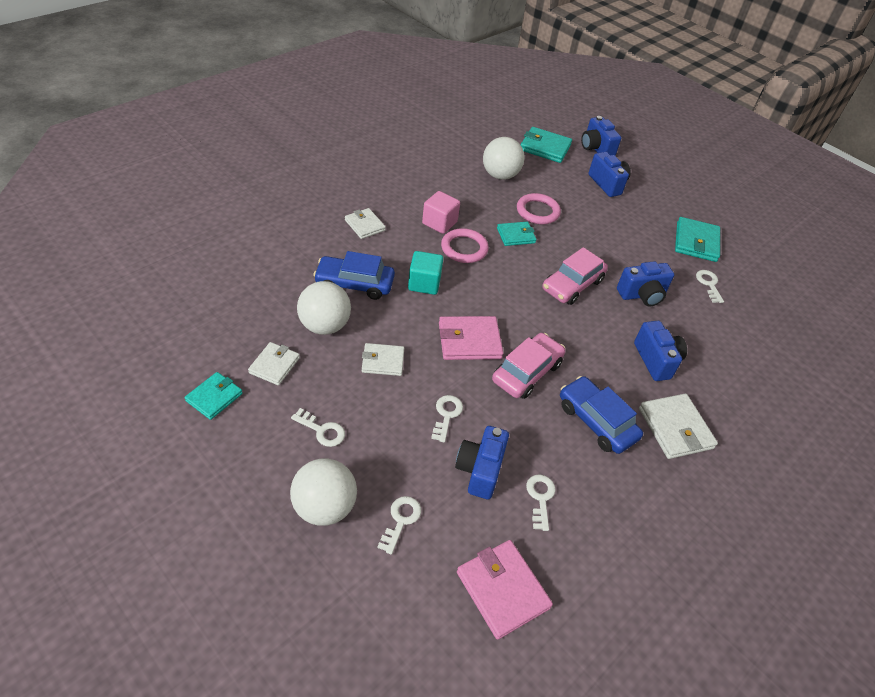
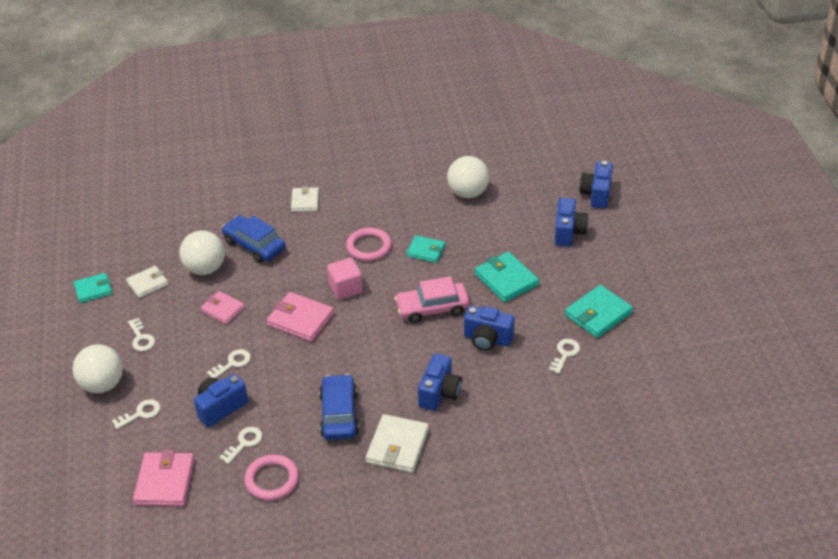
camera: 40 degrees right, 5 degrees down
white wallet [362,343,404,376] -> pink wallet [201,291,245,324]
turquoise cube [408,251,443,295] -> none
pink cube [422,191,460,234] -> pink cube moved to [327,258,363,300]
pink car [492,333,565,399] -> none
pink ring [517,193,561,224] -> pink ring moved to [245,454,299,500]
turquoise wallet [521,127,572,163] -> turquoise wallet moved to [475,252,539,302]

